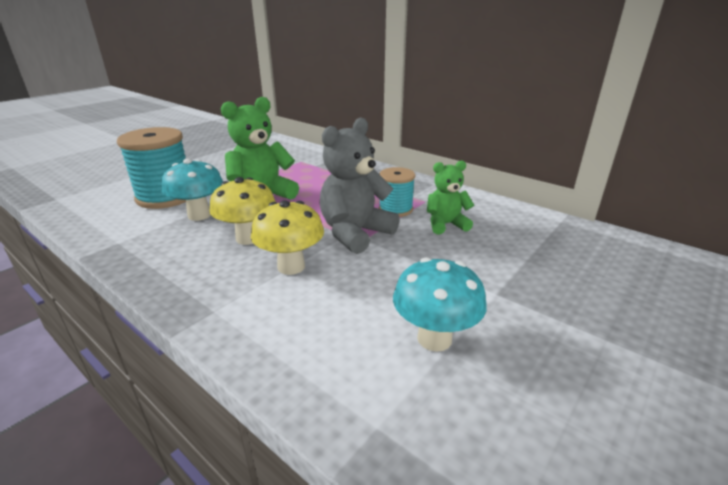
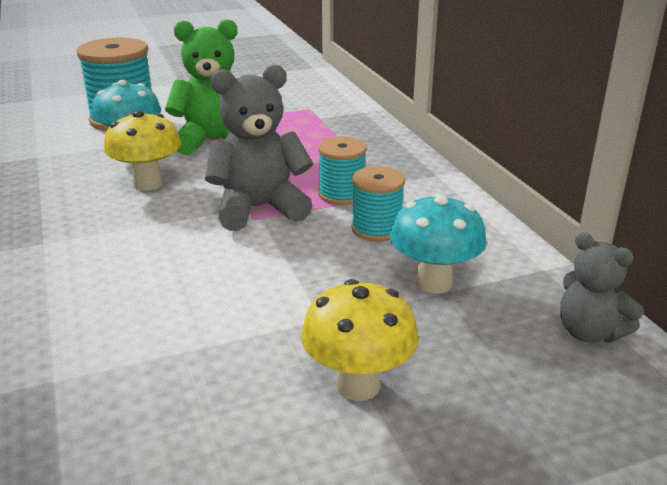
camera: 30 degrees right, 0 degrees up
yellow mushroom [251,200,324,275] -> yellow mushroom moved to [301,279,419,401]
turquoise mushroom [393,257,487,352] -> turquoise mushroom moved to [390,193,487,293]
green teddy bear [427,160,474,234] -> turquoise spool [351,166,405,241]
none -> grey teddy bear [560,232,644,343]

